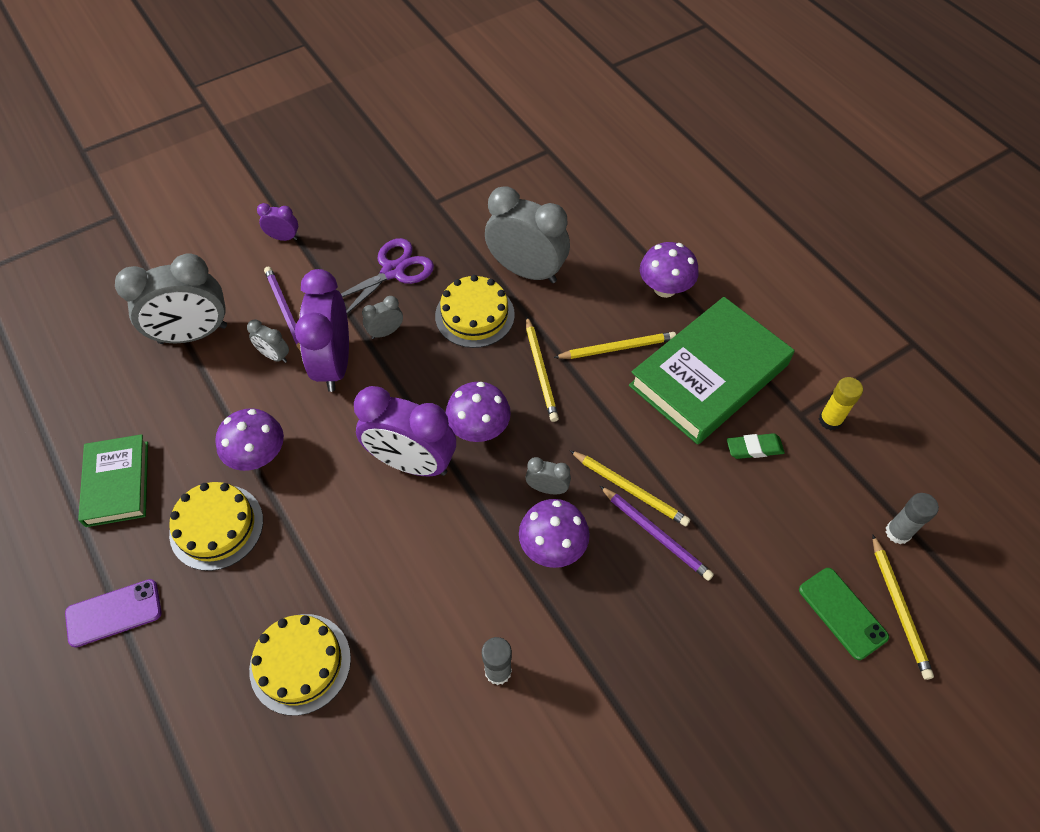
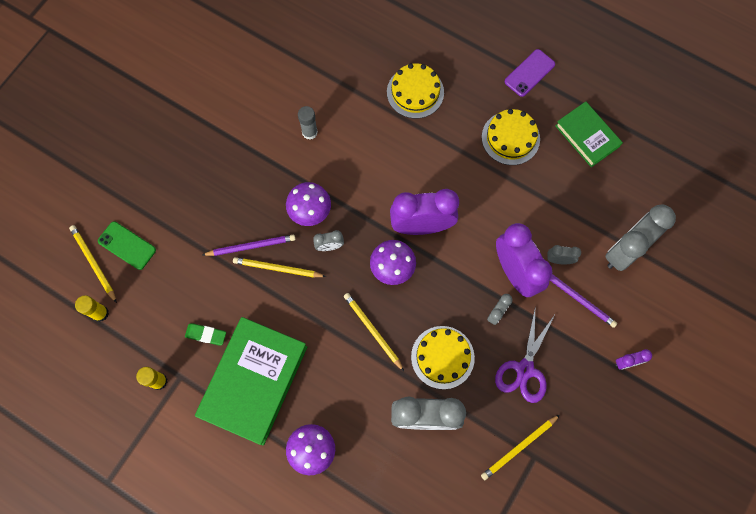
camera: 155 degrees right, 15 degrees up
purple mushroom [215,408,284,471] -> none
yellow pencil [554,332,676,359] -> yellow pencil moved to [481,415,560,480]
purple pencil [600,486,714,581] -> purple pencil turned 150 degrees clockwise [202,235,295,256]
green eraser [727,433,785,459] -> green eraser turned 45 degrees clockwise [185,323,226,345]
grey glue stick [886,493,939,544] -> yellow glue stick [75,295,109,322]

